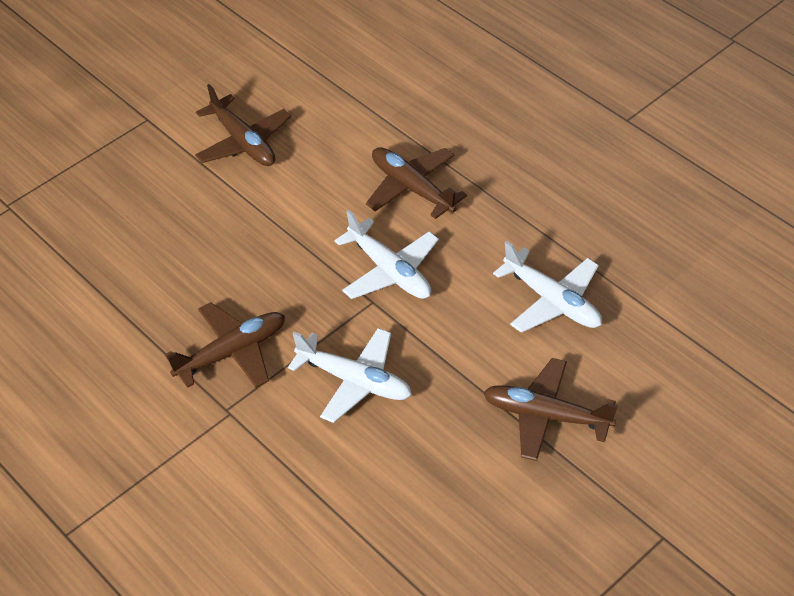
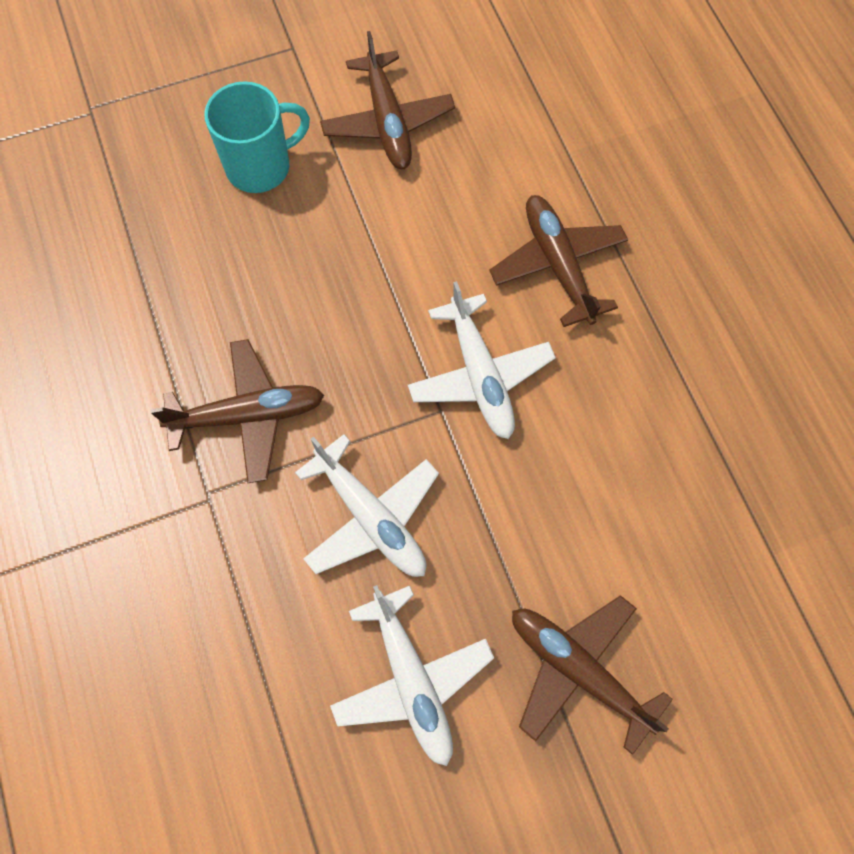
camera: 20 degrees right, 20 degrees up
white plane [493,241,602,333] -> white plane moved to [330,585,494,766]
none -> turquoise mug [204,81,310,193]

